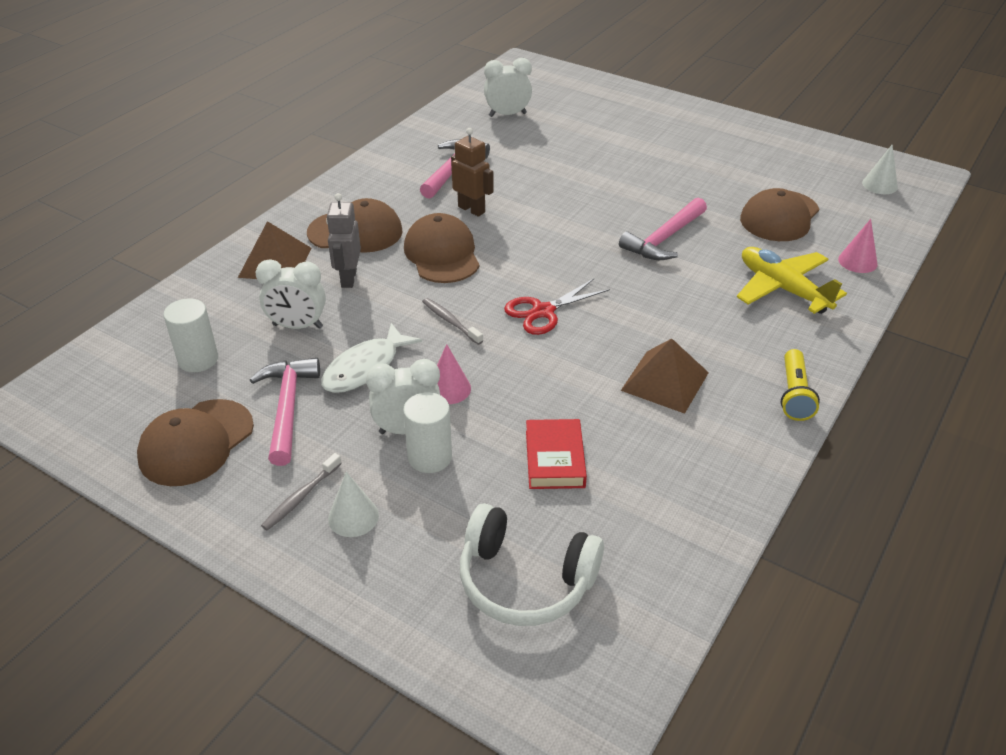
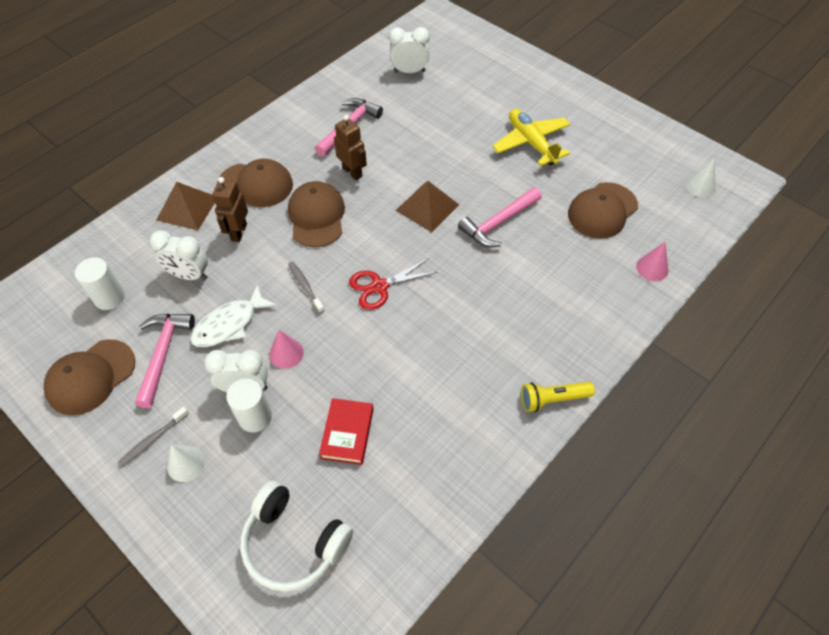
camera: 10 degrees right, 15 degrees up
grey robot [326,193,361,288] -> brown robot [212,177,248,242]
brown pyramid [621,338,709,414] -> brown pyramid moved to [395,181,459,233]
yellow plane [737,247,847,314] -> yellow plane moved to [493,109,570,166]
yellow flashlight [781,349,820,421] -> yellow flashlight turned 60 degrees clockwise [521,382,595,412]

